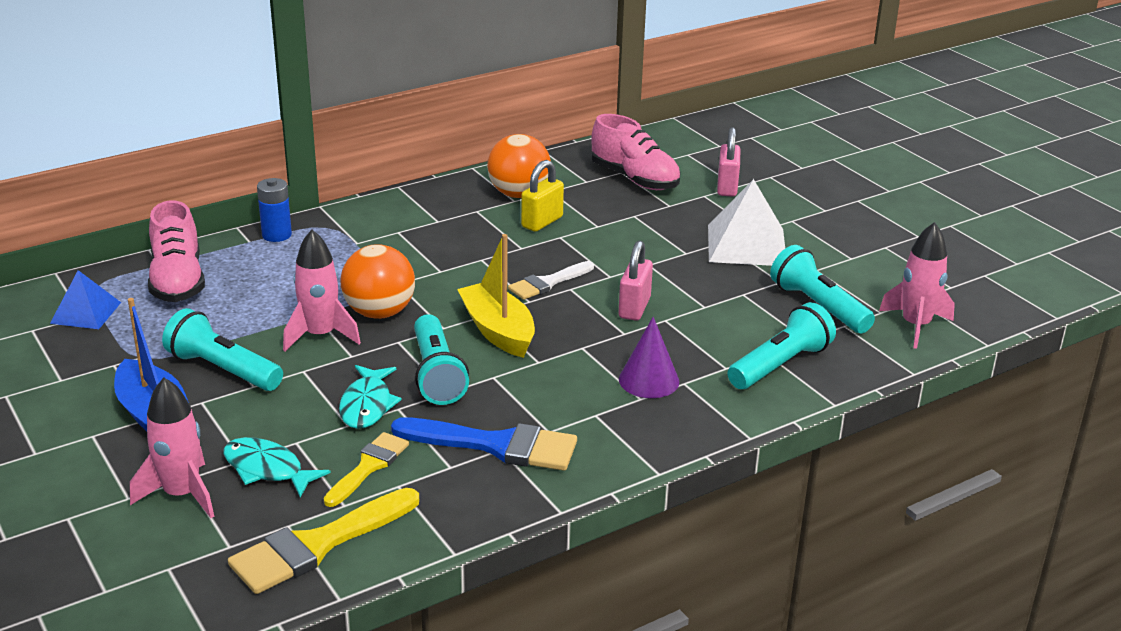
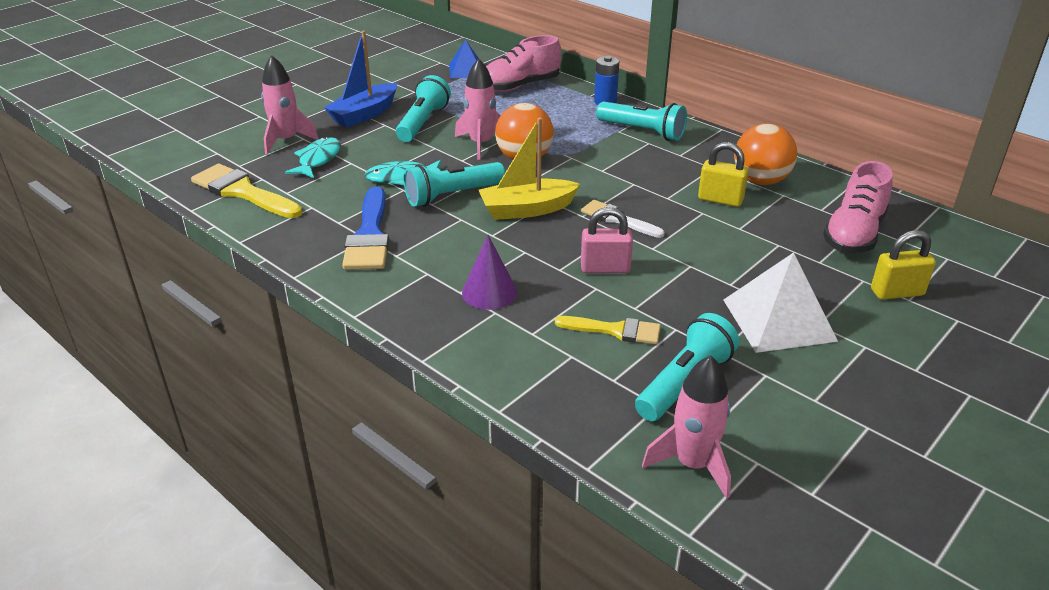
camera: 75 degrees right, 5 degrees up
yellow brush [324,432,409,507] -> yellow brush moved to [555,316,661,344]
yellow boat [457,234,535,358] -> yellow boat turned 150 degrees counterclockwise [479,117,580,220]
pink padlock [717,127,741,197] -> yellow padlock [871,230,936,300]
turquoise flashlight [728,302,836,389] -> turquoise flashlight moved to [596,102,687,141]

